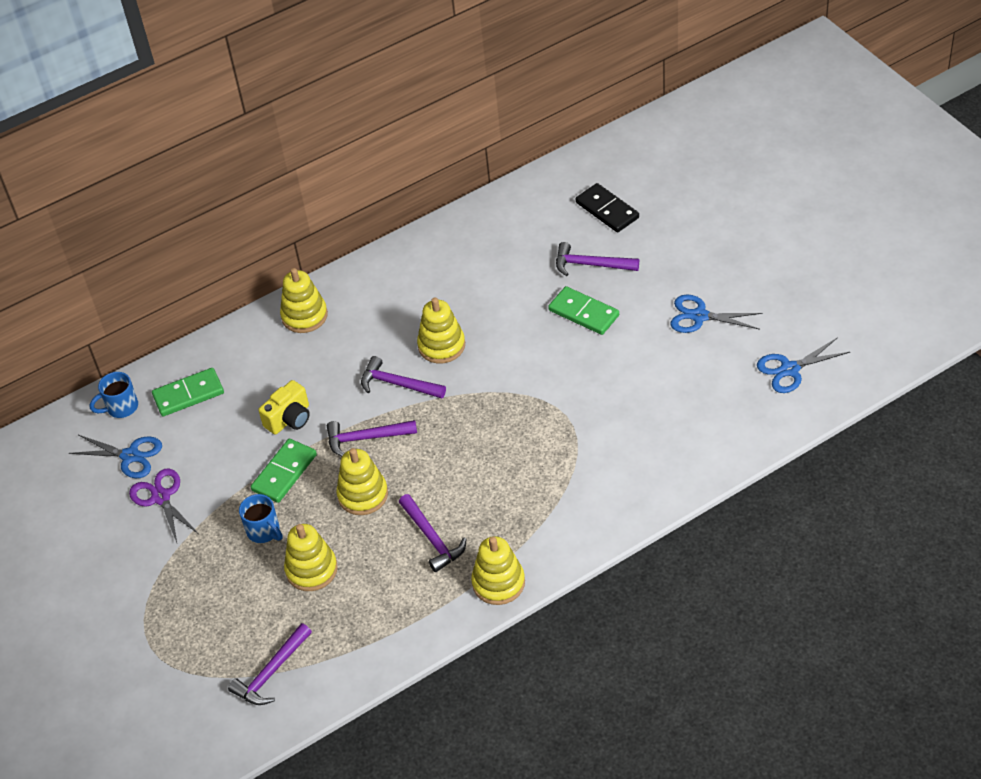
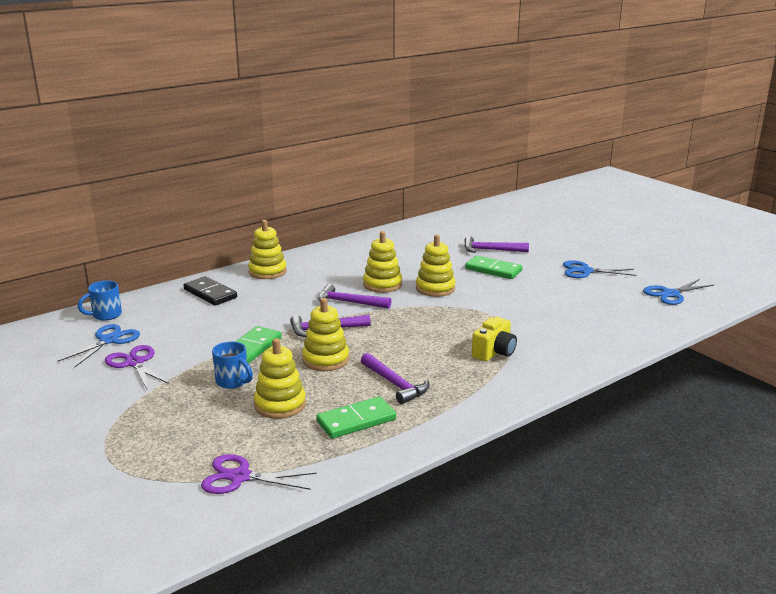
camera: 10 degrees left, 25 degrees down
blue scissors [69,435,162,478] -> blue scissors turned 75 degrees counterclockwise [57,324,140,368]
green domino [152,368,224,416] -> green domino moved to [316,396,396,439]
purple hammer [228,623,312,705] -> purple scissors [201,454,316,494]
yellow camera [258,380,310,435] -> yellow camera moved to [472,317,517,361]
yellow stacking toy [471,536,525,605] -> yellow stacking toy moved to [416,235,455,297]
black domino [576,183,639,232] -> black domino moved to [184,276,237,306]

